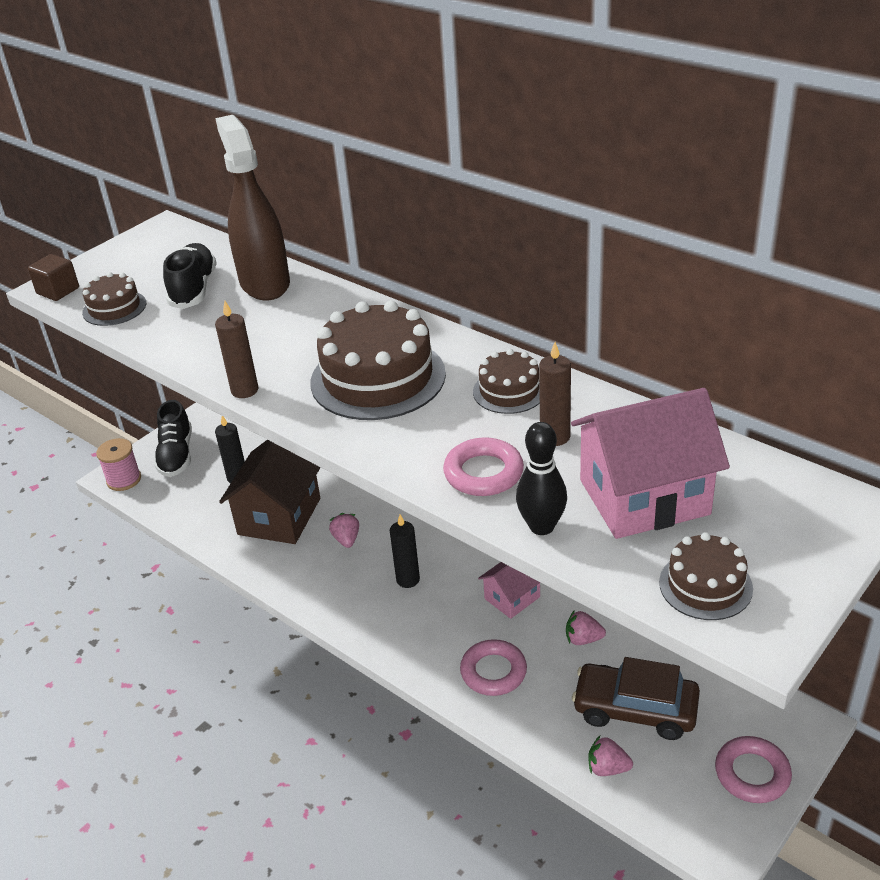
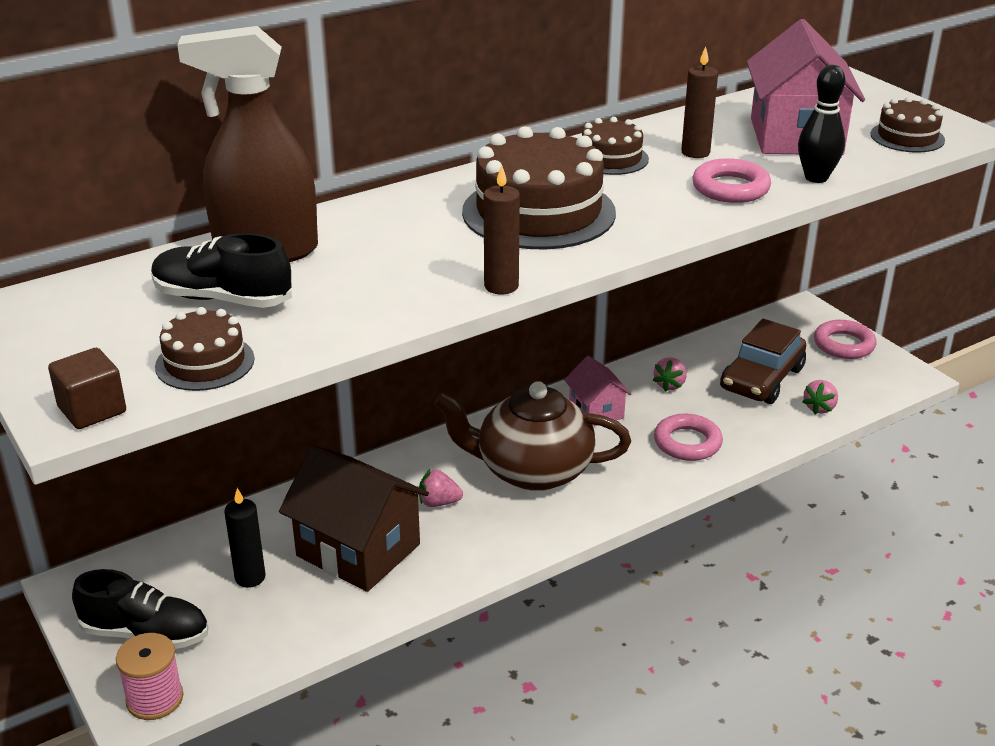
camera: 75 degrees left, 5 degrees down
black candle [390,515,420,588] -> brown teapot [434,381,631,491]

